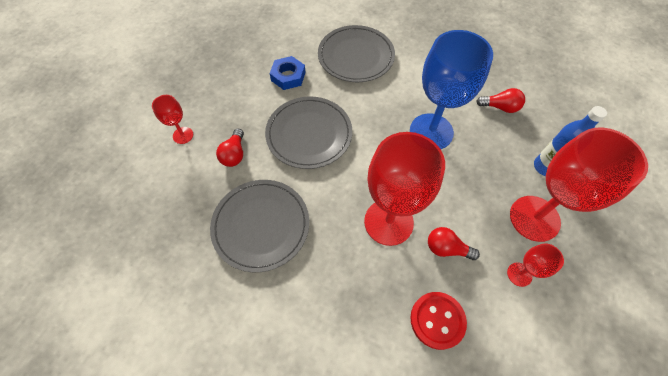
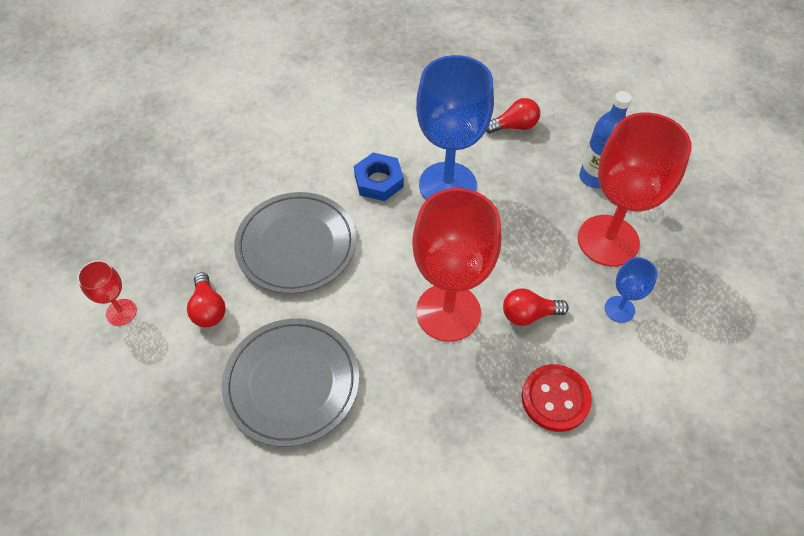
camera: 25 degrees left, 5 degrees down
blue nut [269,56,305,90] -> blue nut moved to [354,153,404,201]
grey plate [318,25,395,82] -> none
red goblet [507,244,564,287] -> blue goblet [605,257,658,323]

